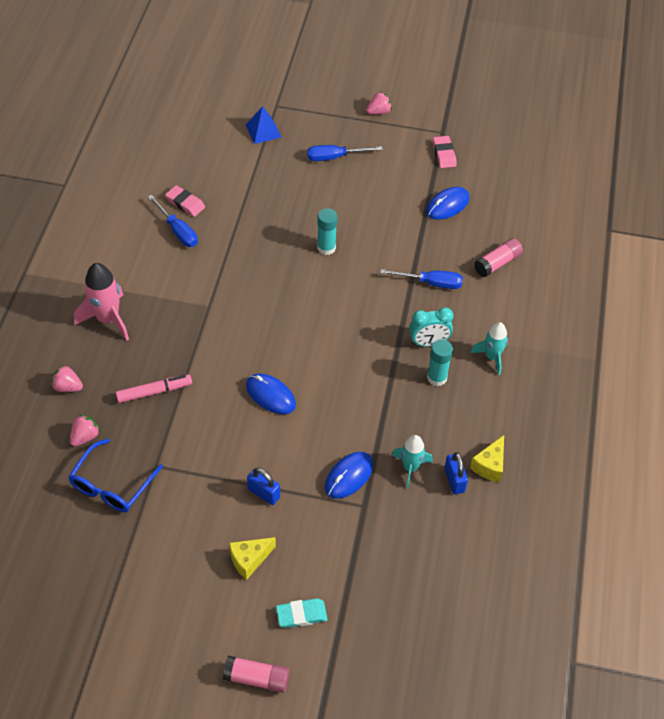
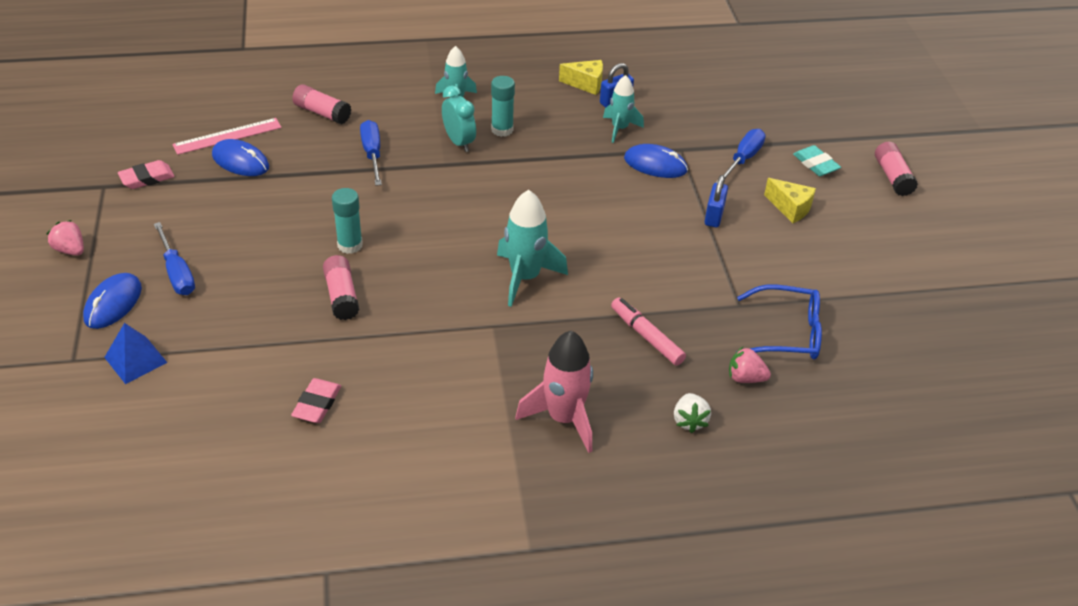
camera: 110 degrees left, 10 degrees down
pink strawberry [51,365,83,392] -> white strawberry [674,393,711,433]
blue screwdriver [148,195,198,247] -> blue screwdriver moved to [716,129,766,183]
blue mouse [246,373,296,414] -> blue mouse moved to [83,273,142,329]
none -> pink ruler [172,118,282,155]
none -> pink glue stick [323,255,360,320]
none -> turquoise rocket [497,190,568,307]

